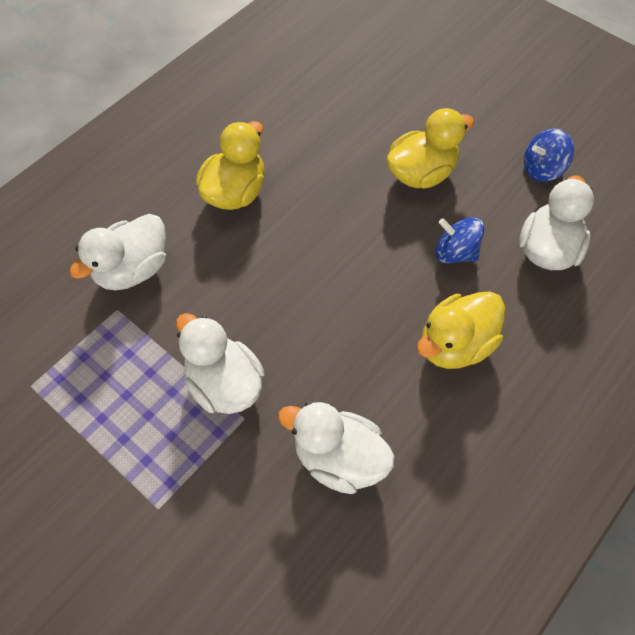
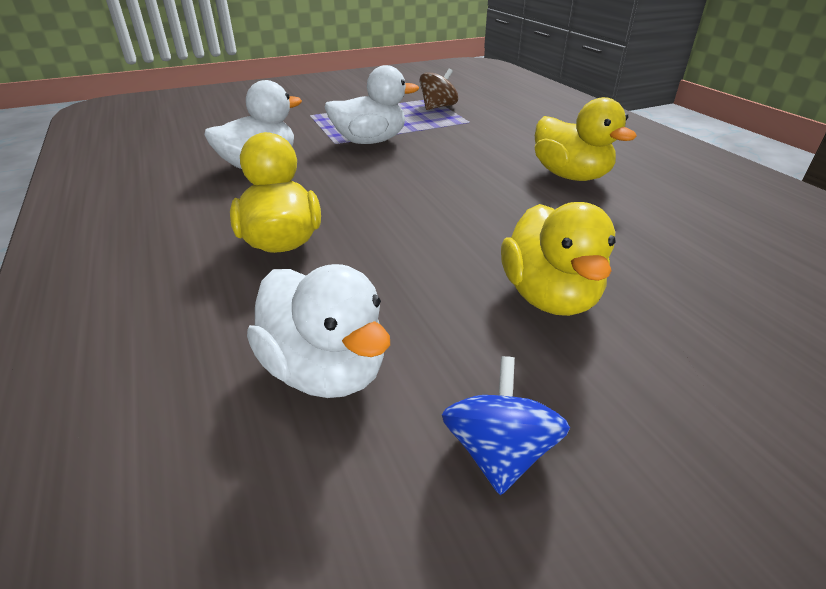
camera: 115 degrees right, 25 degrees down
white duck [70,214,166,290] -> none
blue spinning top [435,217,484,264] -> none
none -> brown spinning top [420,69,458,110]

